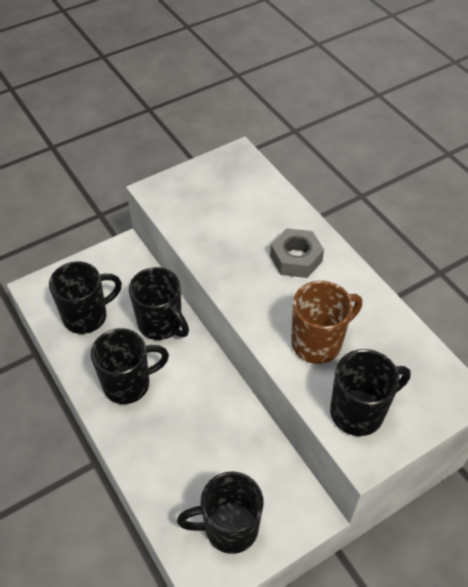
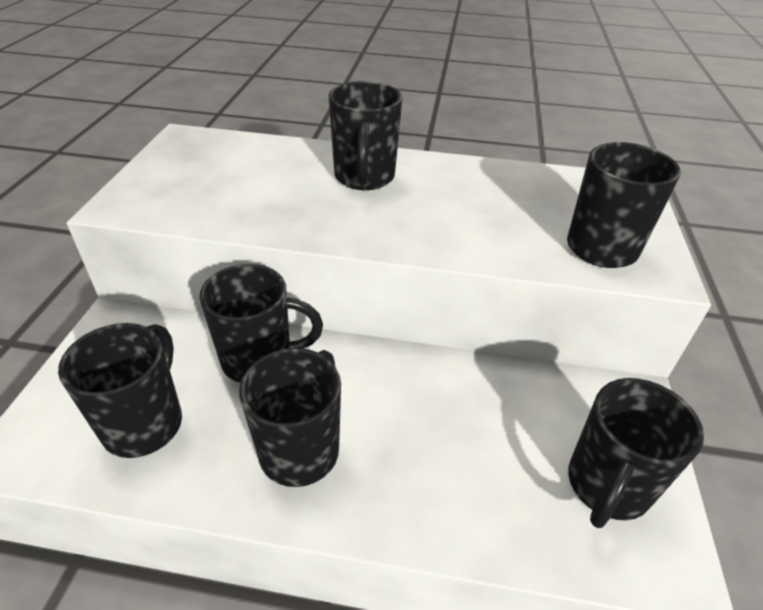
camera: 50 degrees left, 10 degrees down
grey nut [270,228,324,278] -> black mug [328,81,402,190]
brown mug [291,281,362,364] -> none

